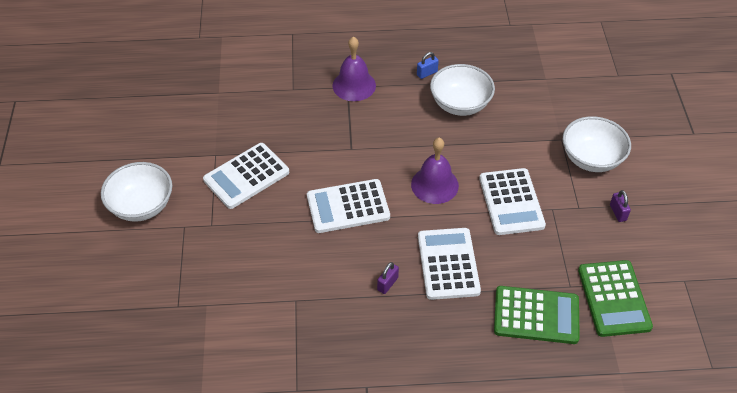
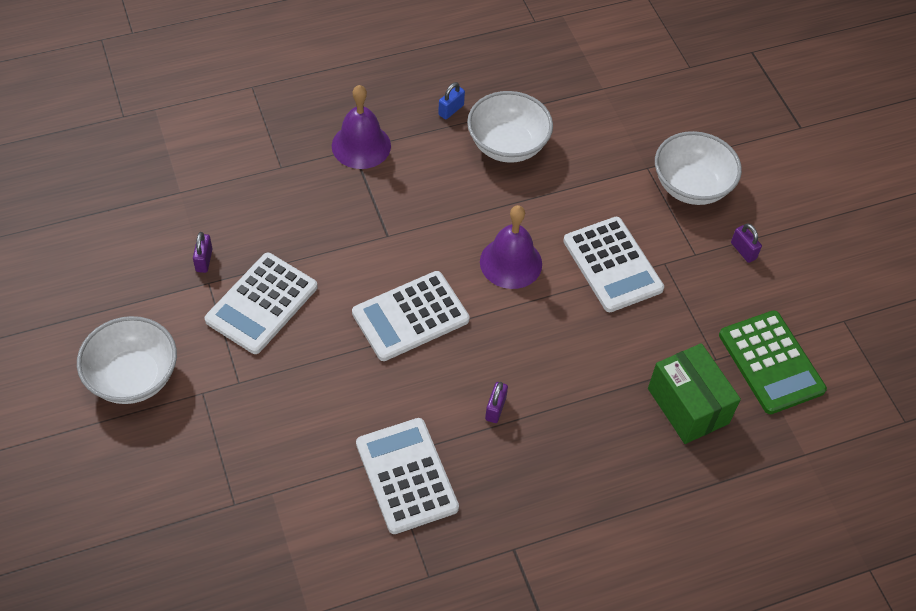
camera: 20 degrees left, 5 degrees up
white calculator [418,228,481,300] -> white calculator moved to [356,418,459,534]
green calculator [494,286,580,344] -> green box [648,343,741,444]
none -> purple padlock [193,232,212,273]

